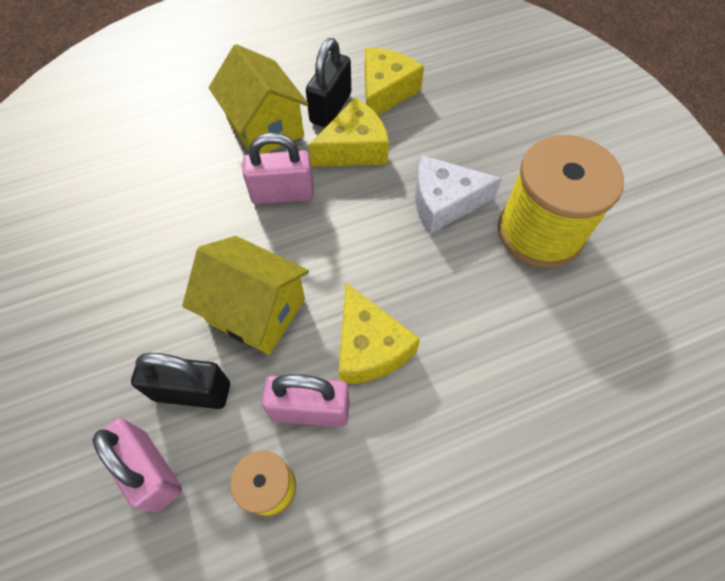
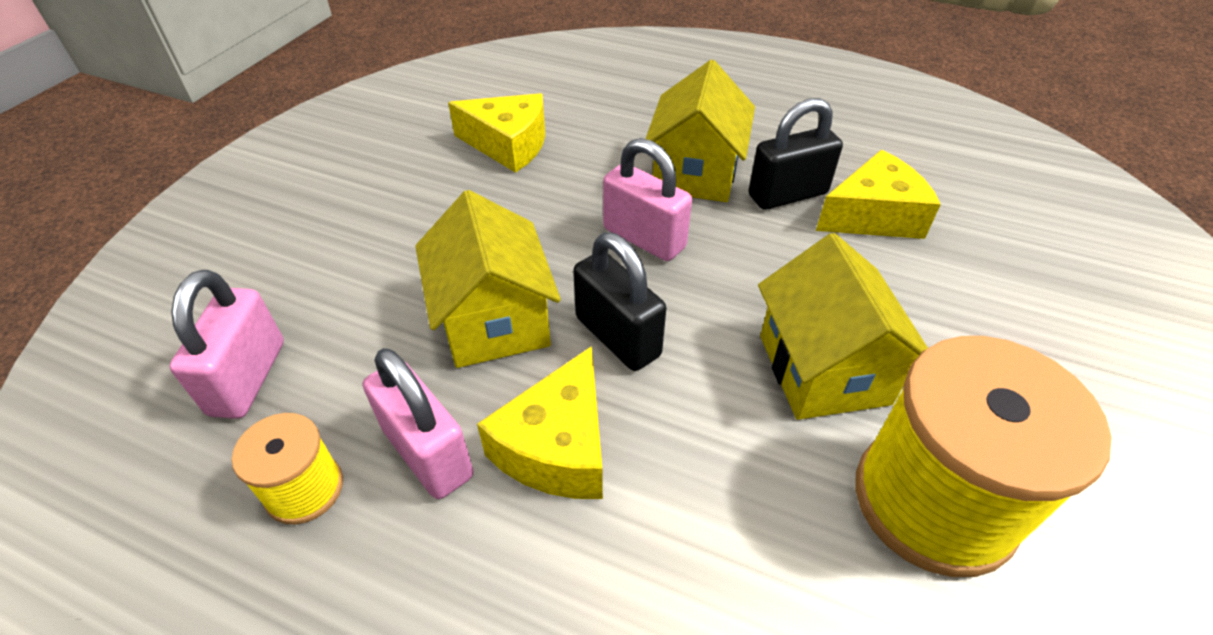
camera: 45 degrees right, 15 degrees down
black padlock [131,353,230,409] -> black padlock moved to [573,233,666,371]
yellow cheese [308,98,389,167] -> yellow cheese moved to [448,93,545,173]
white cheese [415,155,502,234] -> yellow house [758,233,928,420]

